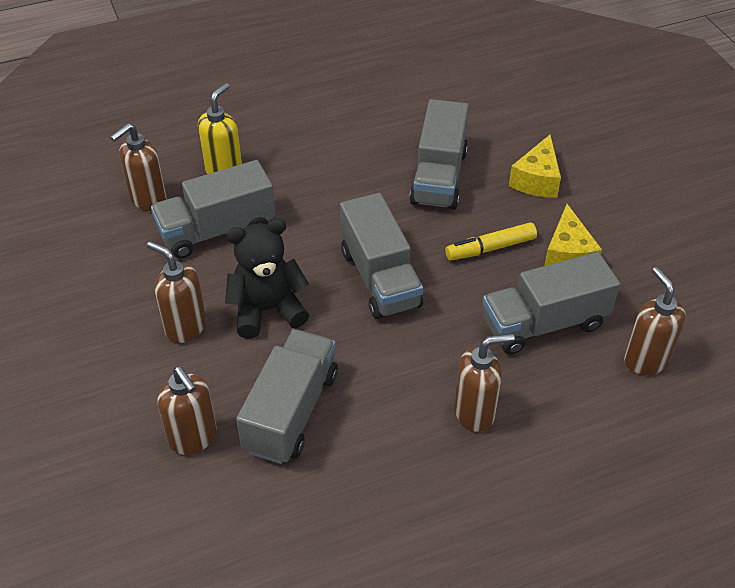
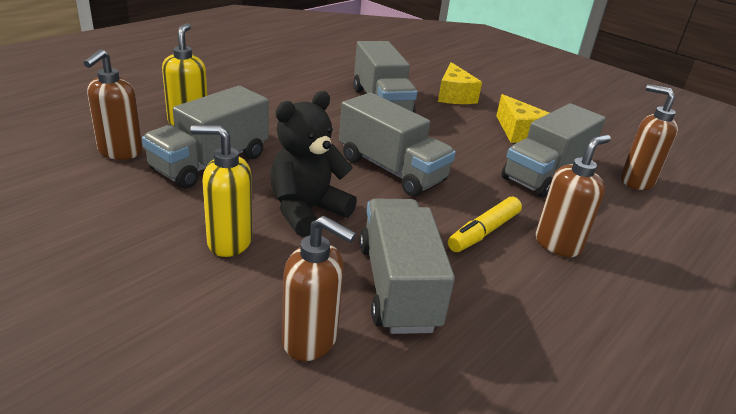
camera: 30 degrees left, 15 degrees down
brown soap dispenser [147,241,206,343] -> yellow soap dispenser [190,125,253,257]
yellow marker [445,222,537,261] -> yellow marker moved to [448,197,522,252]

